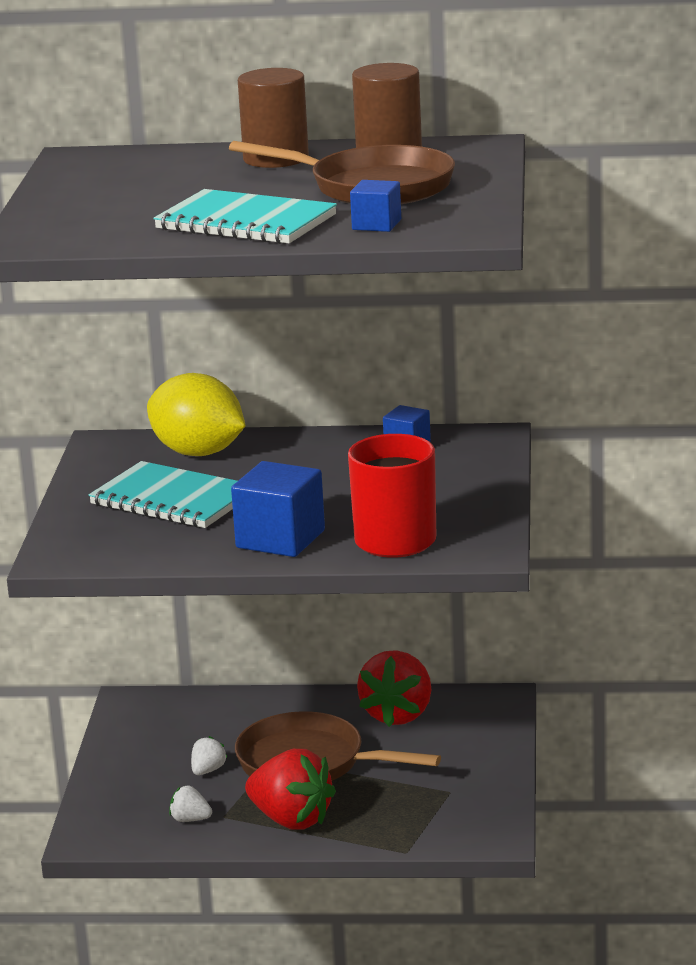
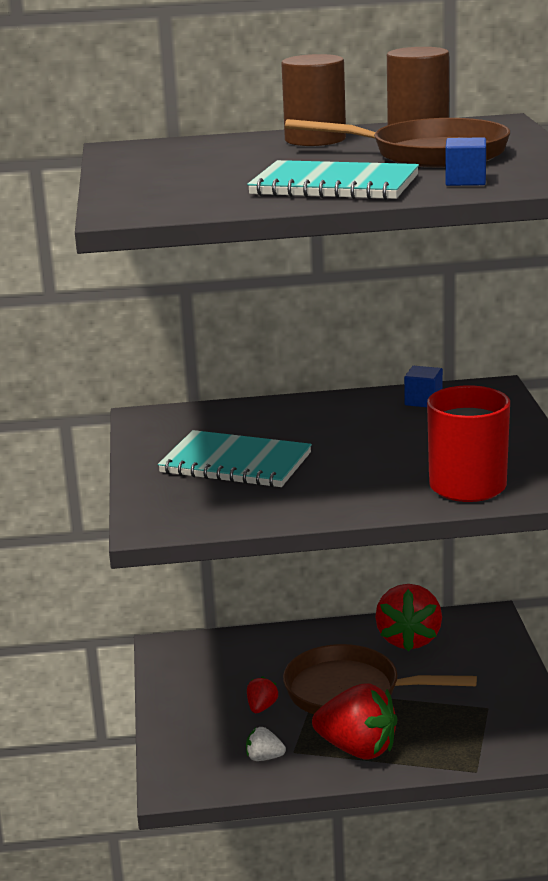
camera: 10 degrees left, 0 degrees up
yellow lemon [147,373,245,456] -> none
white strawberry [191,736,227,775] -> red strawberry [247,676,278,713]
blue cube [231,461,325,557] -> none

